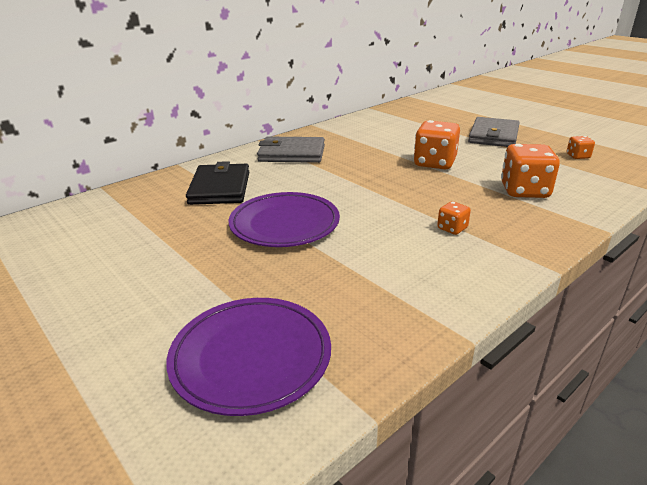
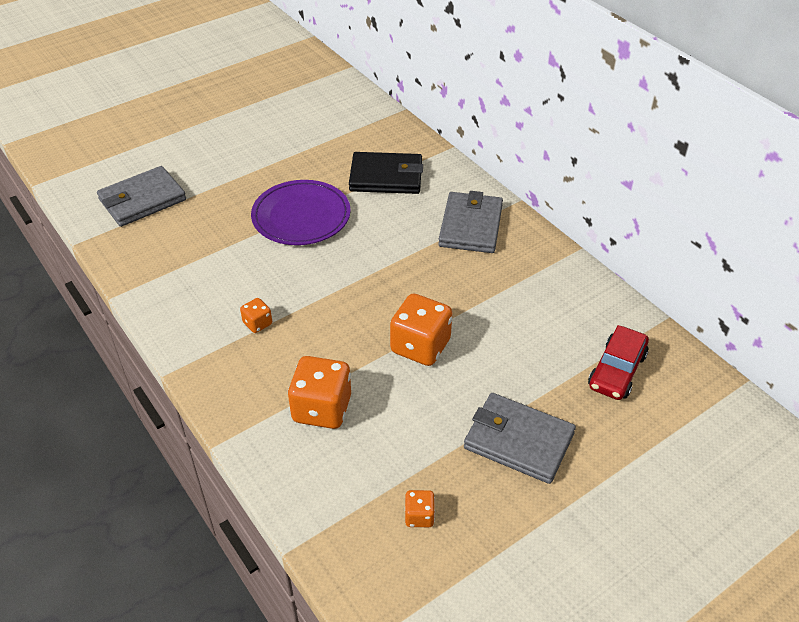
camera: 95 degrees right, 15 degrees up
purple plate [166,298,331,416] -> grey wallet [97,166,186,227]
none -> red car [588,325,649,400]

